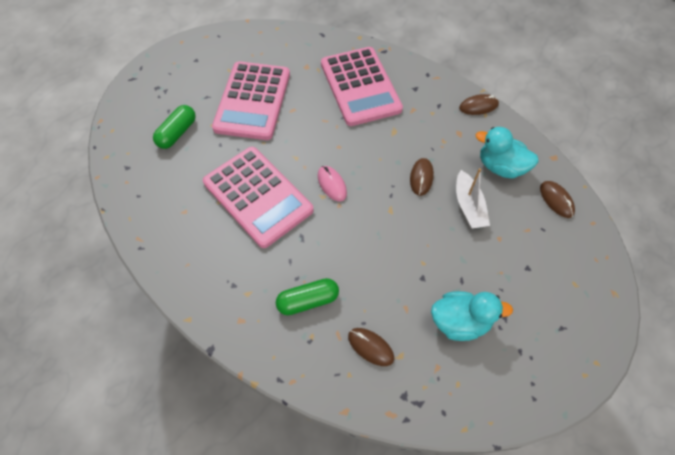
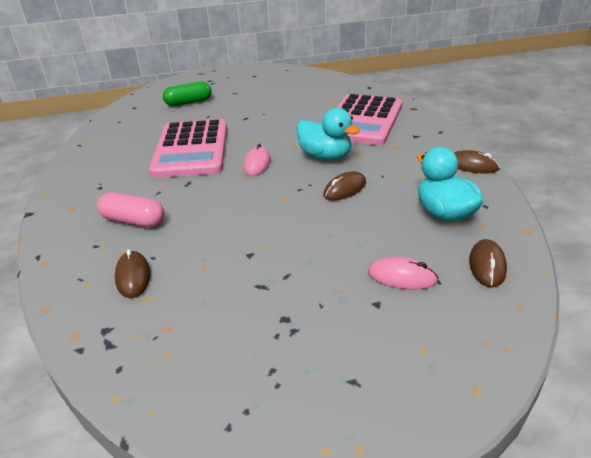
camera: 40 degrees right, 25 degrees down
pink calculator [212,61,290,140] -> none
green capsule [276,278,339,315] -> pink capsule [97,192,164,227]
turquoise duck [431,291,513,341] -> turquoise duck moved to [297,108,360,160]
white boat [456,168,490,229] -> none
none -> pink mouse [368,257,438,289]

